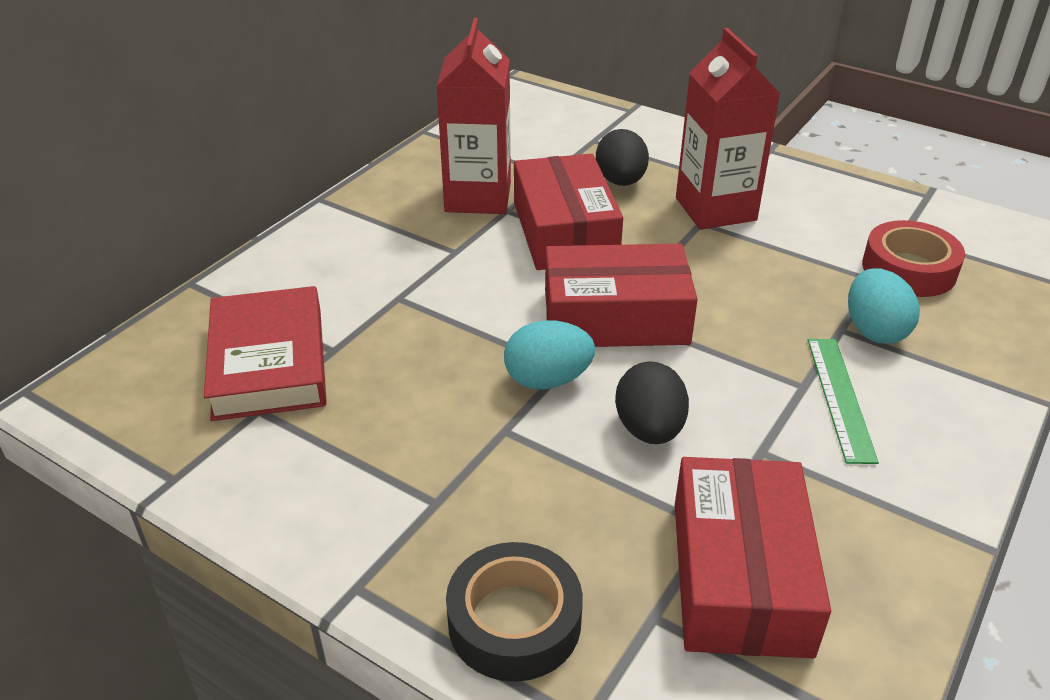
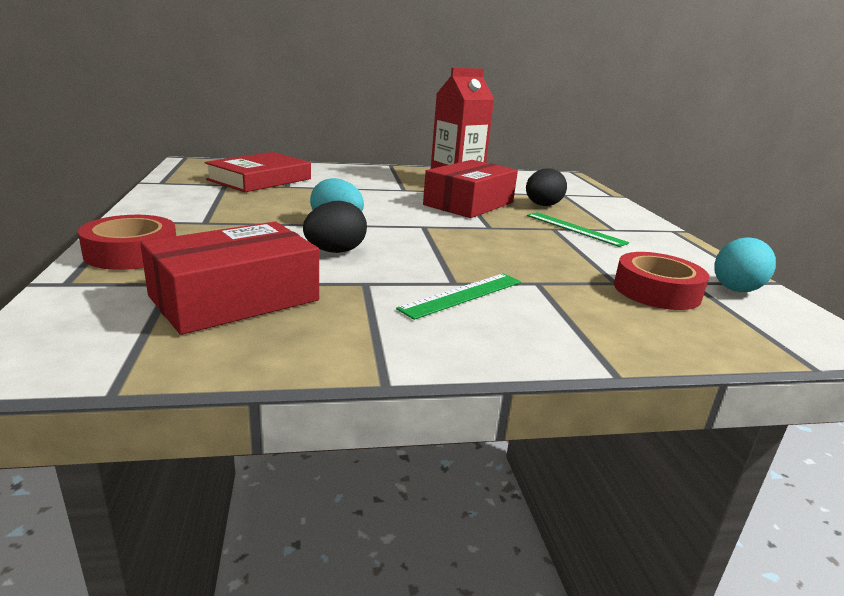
camera: 45 degrees right, 15 degrees down
black tape [446,542,583,682] -> red tape [78,215,176,270]
red box [545,244,698,347] -> none
red carton [676,28,780,230] -> green ruler [527,212,629,247]
turquoise egg [848,268,920,344] -> turquoise egg moved to [714,237,776,292]

